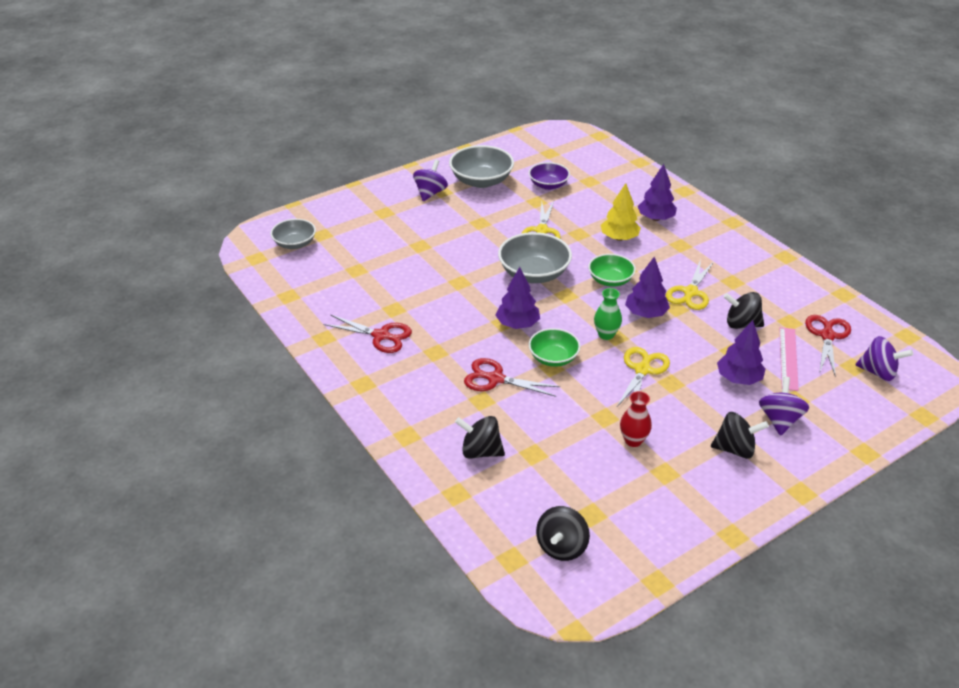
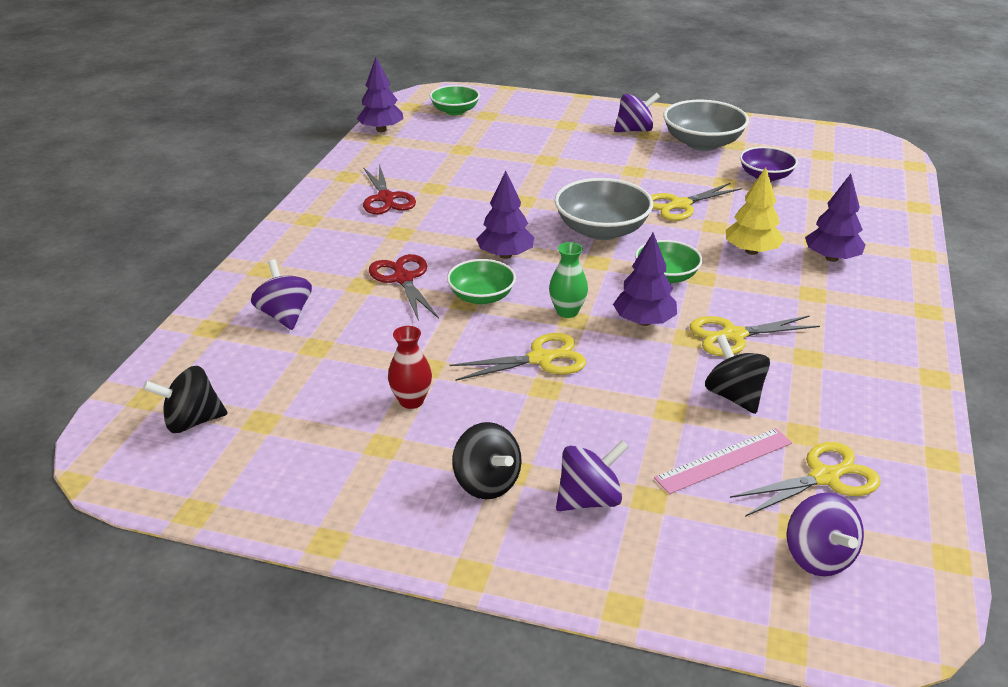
camera: 50 degrees right, 5 degrees down
grey bowl [270,219,316,249] -> green bowl [430,85,480,115]
black spinning top [455,416,505,459] -> purple spinning top [251,259,312,330]
purple tree [717,320,766,385] -> purple tree moved to [356,57,404,132]
red scissors [805,315,851,375] -> yellow scissors [730,442,881,517]

